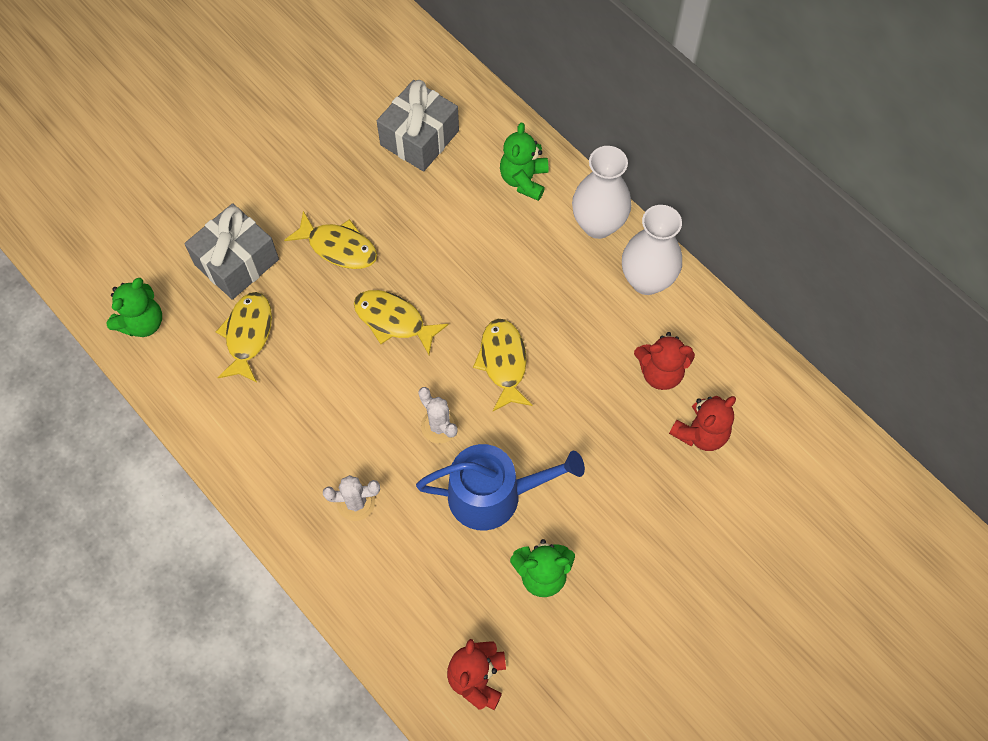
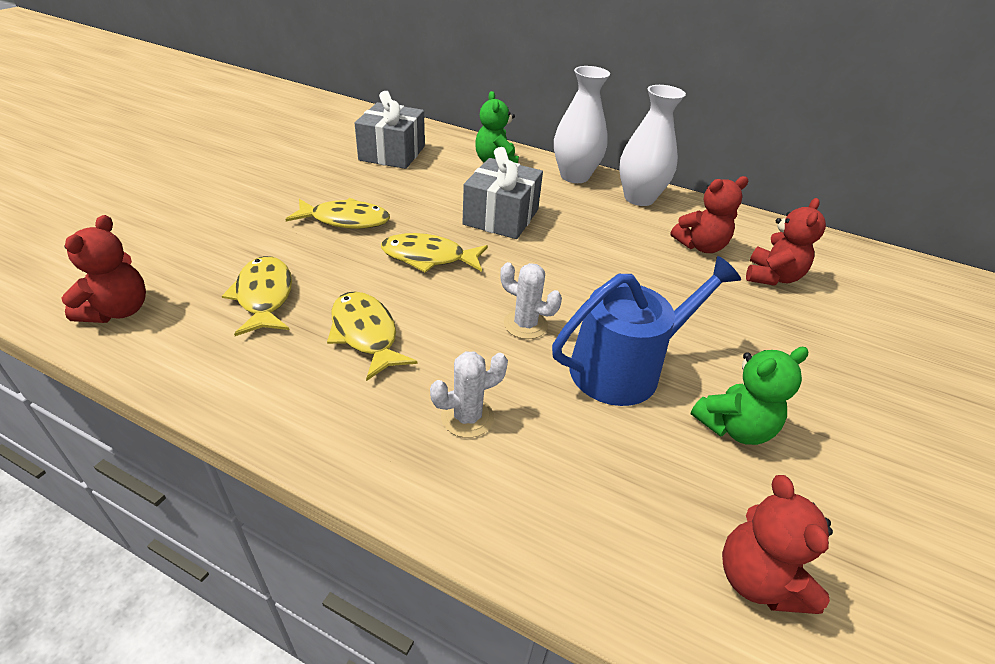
camera: 25 degrees left, 25 degrees down
green teddy bear [106,278,162,337] -> red teddy bear [61,215,146,323]
grey gift [184,203,279,300] -> grey gift moved to [463,147,543,239]
yellow fish [473,319,533,411] -> yellow fish moved to [327,291,417,381]

